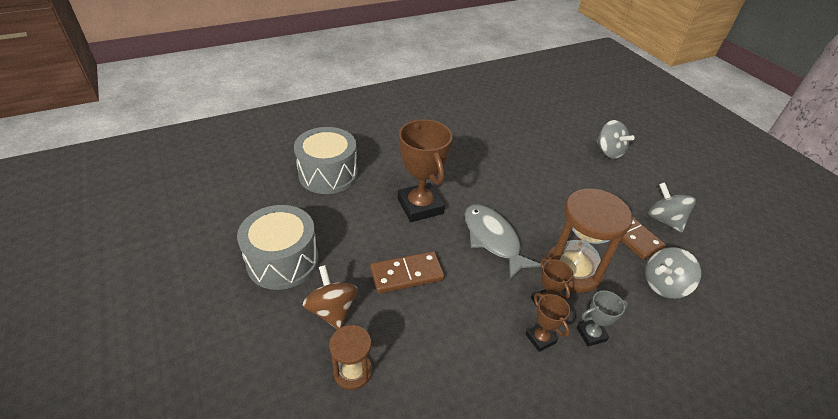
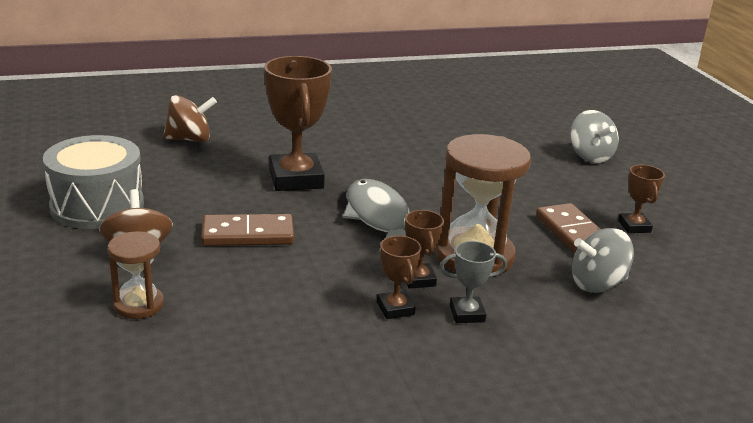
camera: 10 degrees right, 15 degrees down
grey drum [294,127,358,194] -> brown spinning top [163,95,217,142]
grey spinning top [648,182,696,233] -> brown trophy [618,165,665,233]

